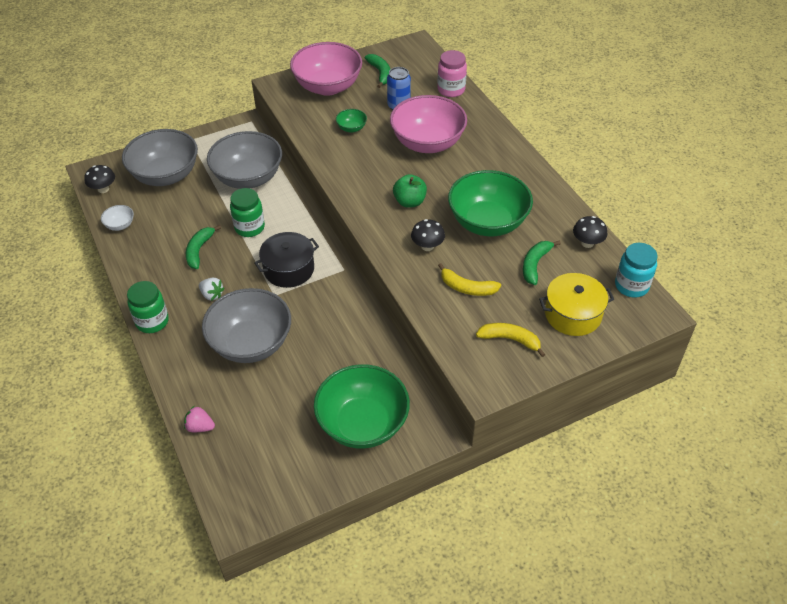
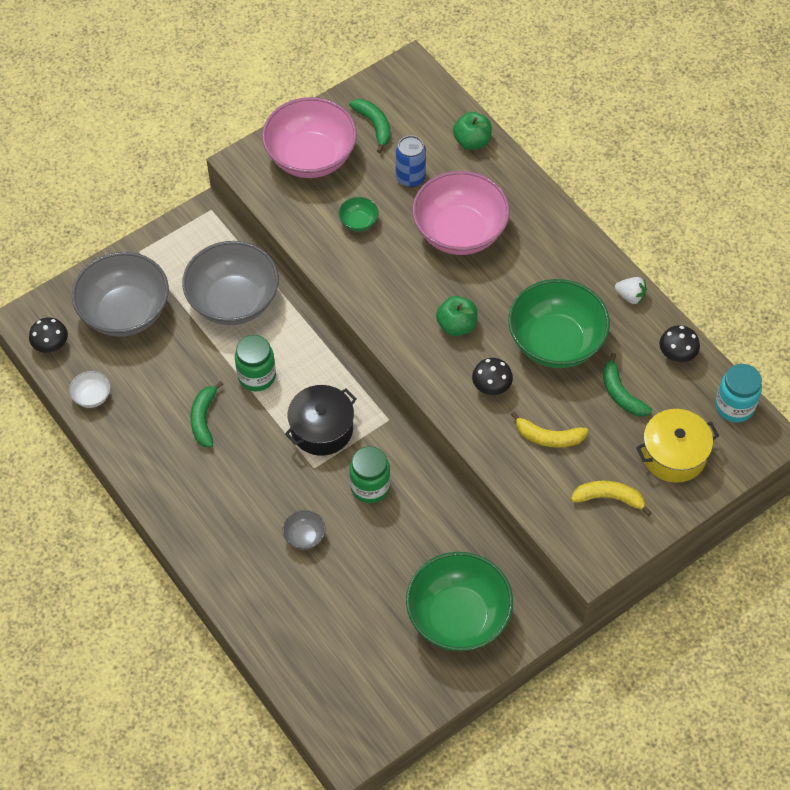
camera: 10 degrees left, 10 degrees up
green jar [127,281,169,333] -> green jar moved to [349,446,390,503]
pink strawberry [184,406,215,432] -> none
white strawberry [199,278,225,301] -> white strawberry moved to [615,277,647,305]
grey bowl [202,288,291,363] -> grey bowl [283,510,326,550], size x0.42
pink jar [437,50,467,97] -> green apple [453,112,492,150]
green banana [523,240,561,285] -> green banana turned 45 degrees counterclockwise [603,353,652,417]

